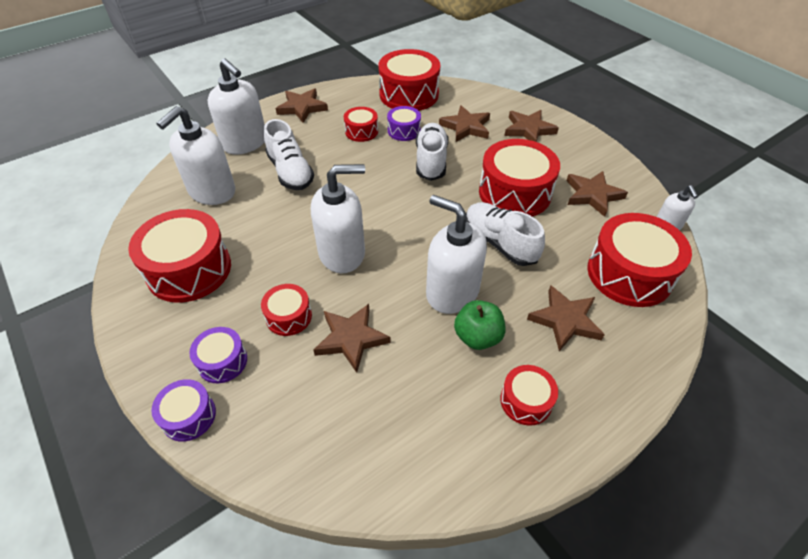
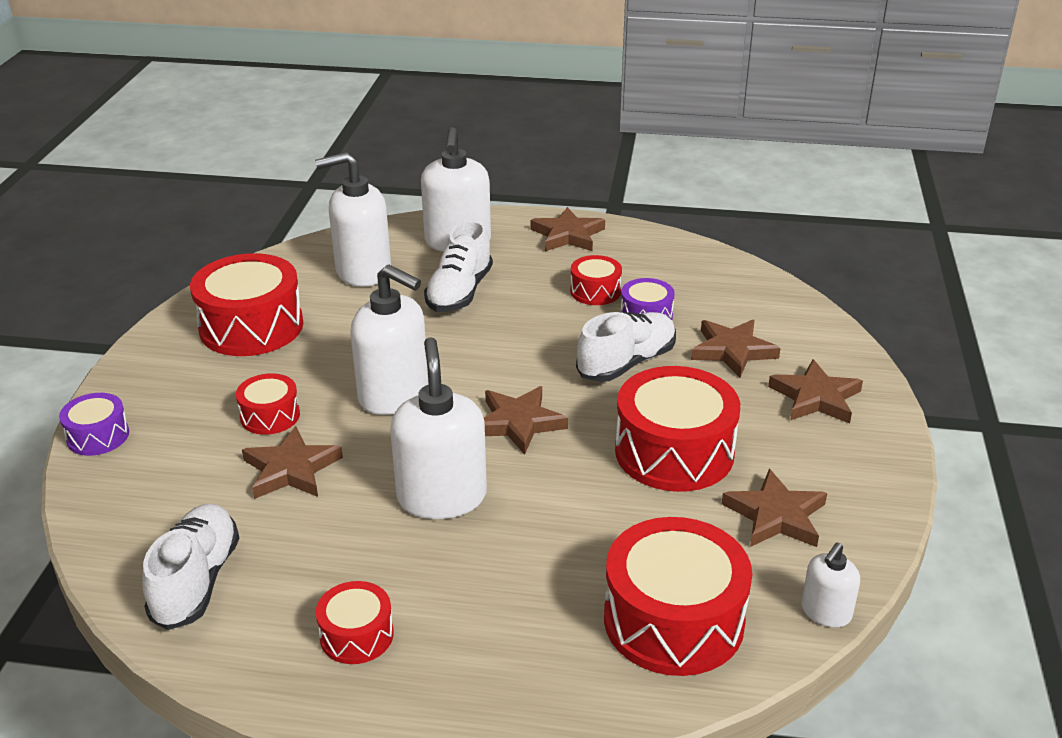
camera: 45 degrees right, 15 degrees down
purple drum [189,327,247,383] -> none
red drum [378,49,440,111] -> none
green apple [454,300,505,350] -> none
white shoe [466,202,545,266] -> white shoe moved to [142,504,239,630]
brown star [527,285,605,351] -> brown star moved to [484,386,568,455]

